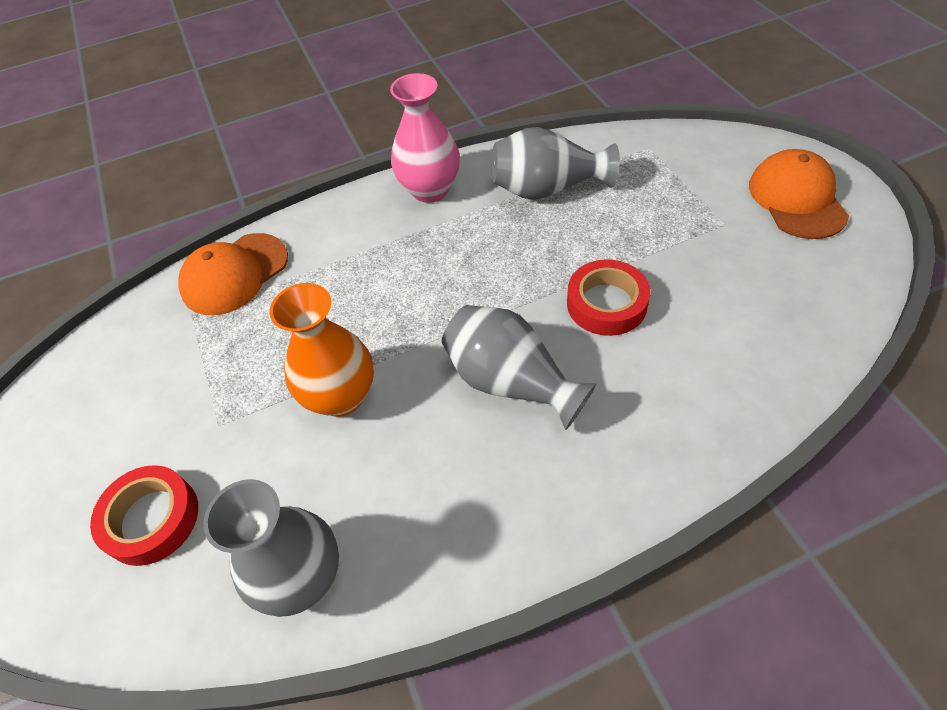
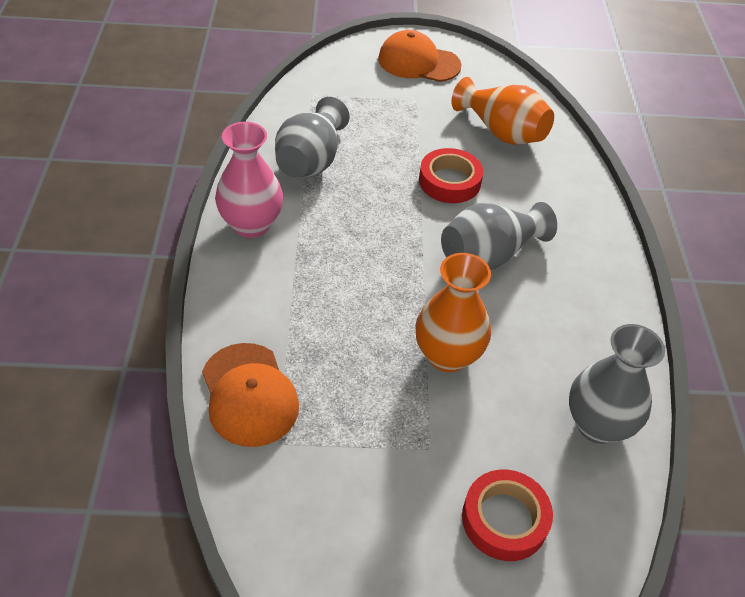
camera: 75 degrees left, 5 degrees down
none -> orange vase [452,77,554,145]

